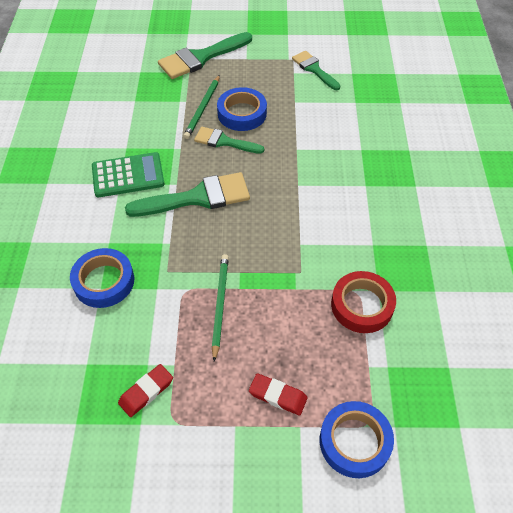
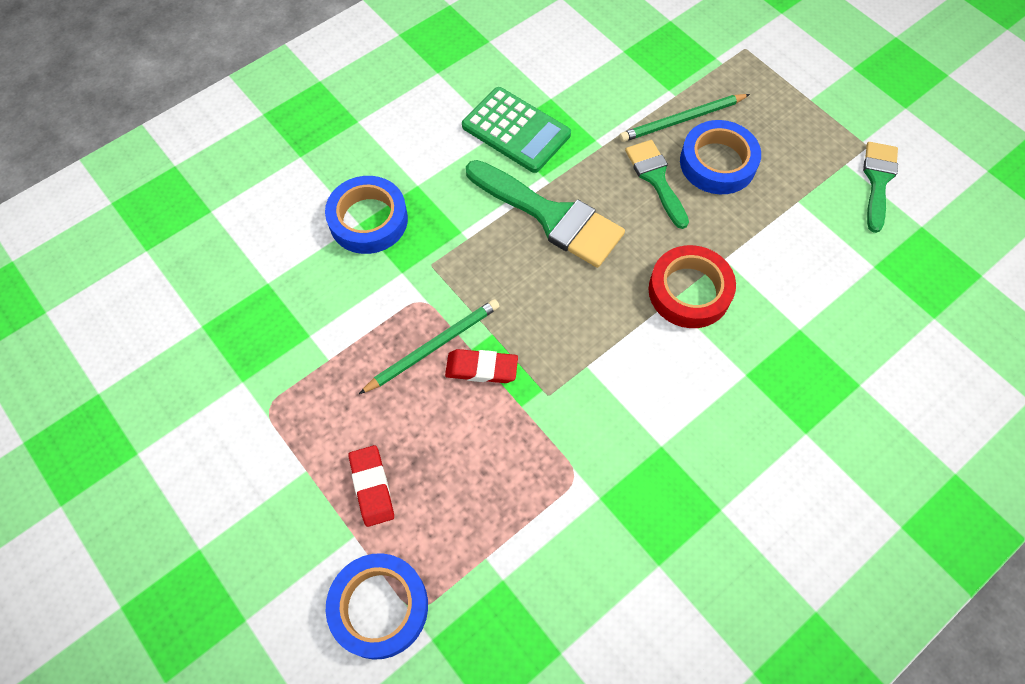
camera: 50 degrees right, 10 degrees up
red eraser [118,364,173,417] -> red eraser moved to [445,349,518,383]
green brush [158,32,252,79] -> none
red tape [331,271,396,333] -> red tape moved to [649,245,736,328]

